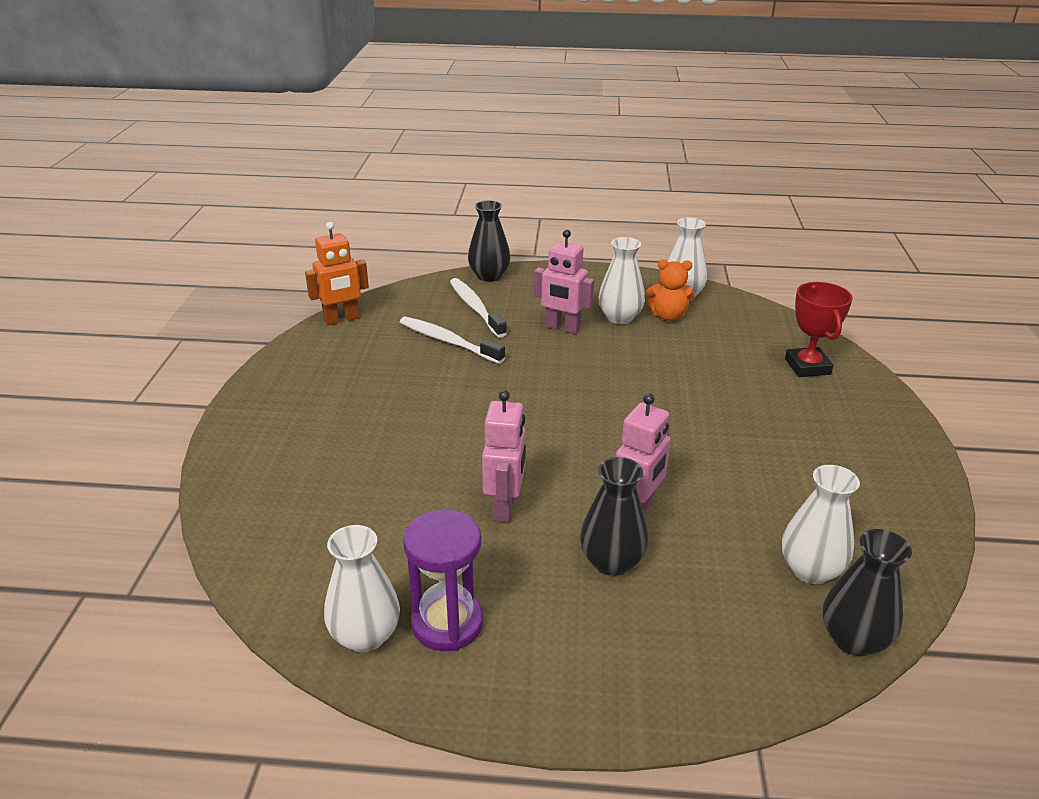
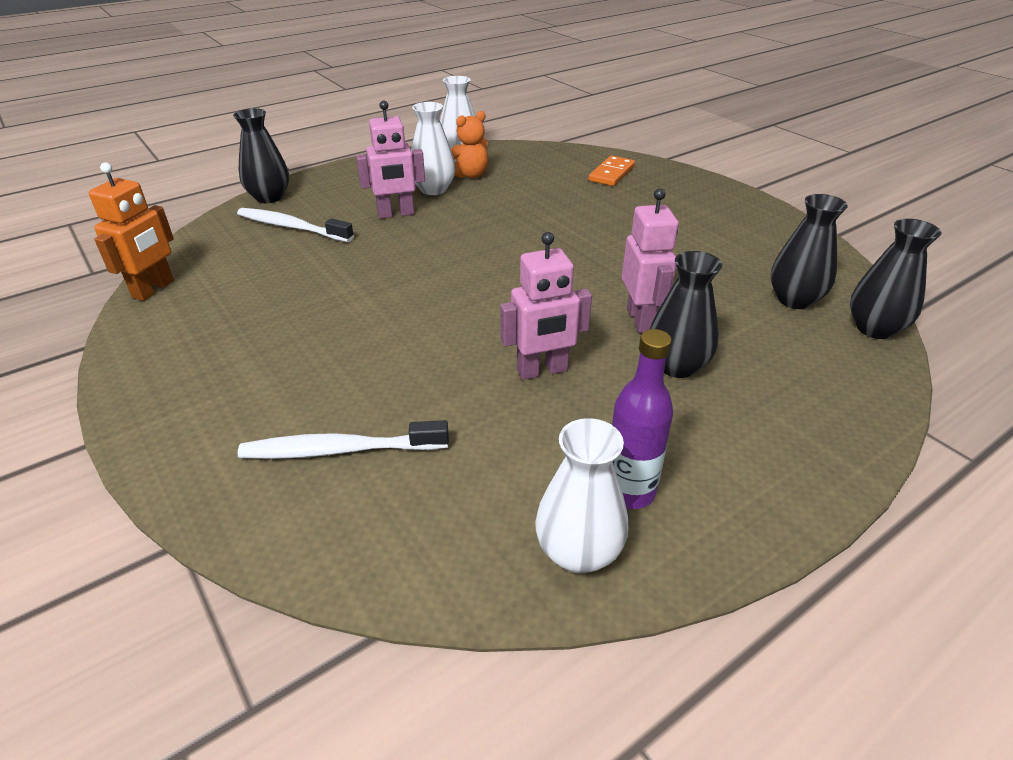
camera: 40 degrees left, 5 degrees up
white toothbrush [400,317,505,364] -> white toothbrush moved to [238,420,449,459]
purple hourglass [403,510,483,651] -> purple bottle [612,329,673,509]
pink robot [482,390,526,522] -> pink robot turned 105 degrees clockwise [500,232,592,380]
white vase [782,465,860,584] -> black vase [771,194,848,309]
red trophy [785,282,853,377] -> orange domino [589,156,635,186]

